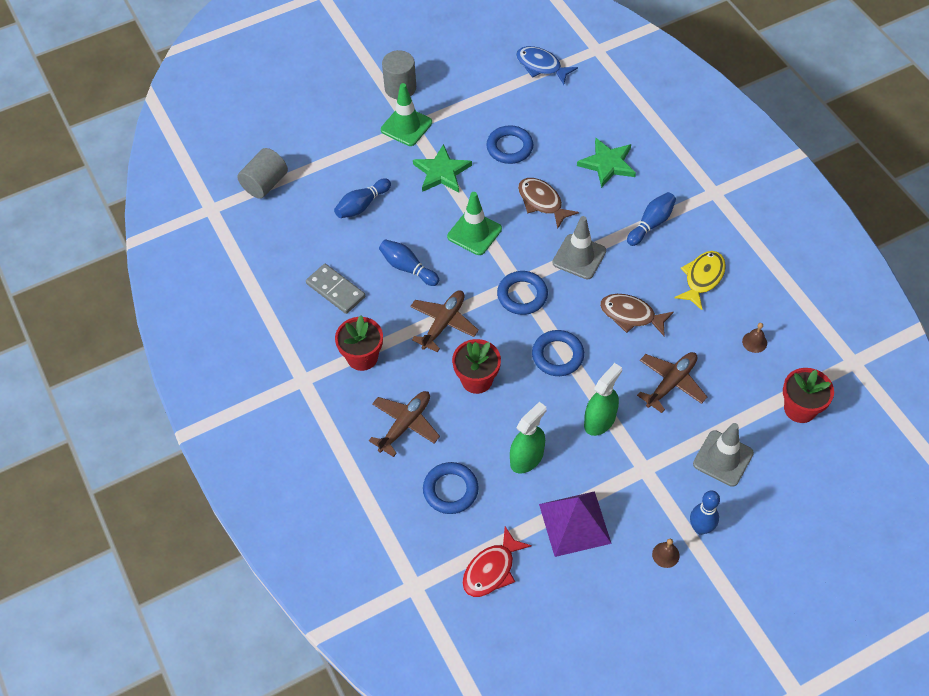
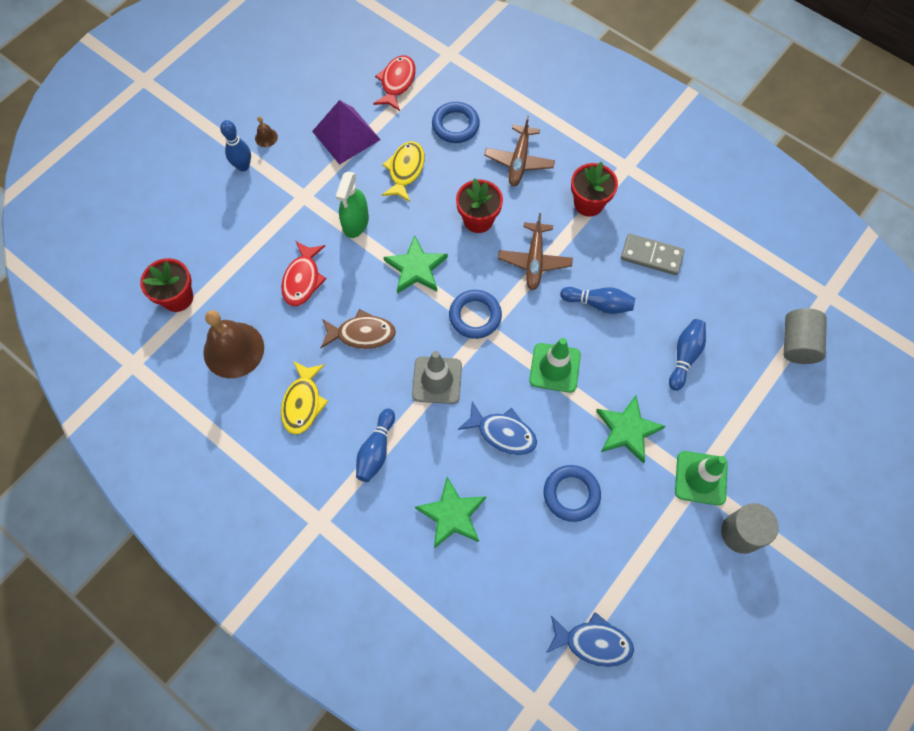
camera: 155 degrees right, 10 degrees up
green spray bottle [510,402,547,474] -> yellow fish [382,141,425,202]
brown fish [518,178,579,228] -> blue fish [458,401,537,455]
blue ring [532,330,584,376] -> green star [383,235,448,294]
brown plane [637,352,707,413] -> red fish [281,241,327,306]
grey traffic cone [693,423,754,487] -> none
brown bell [742,323,767,353] -> brown bell [203,310,264,378], size x2.39

